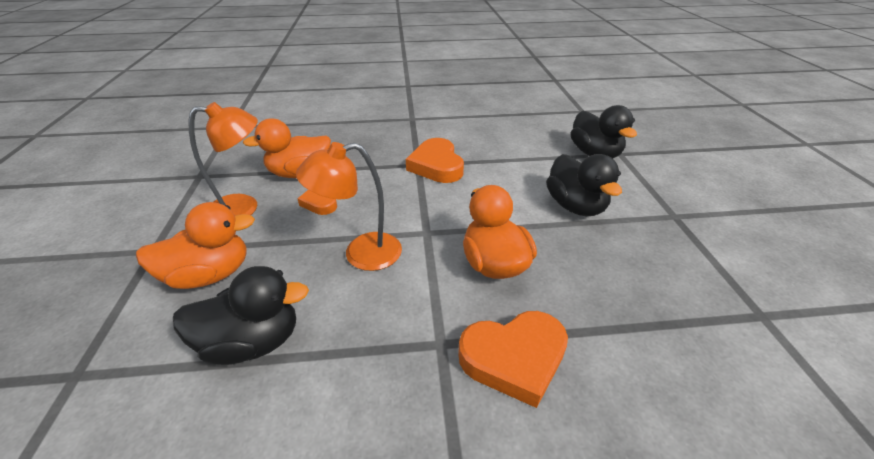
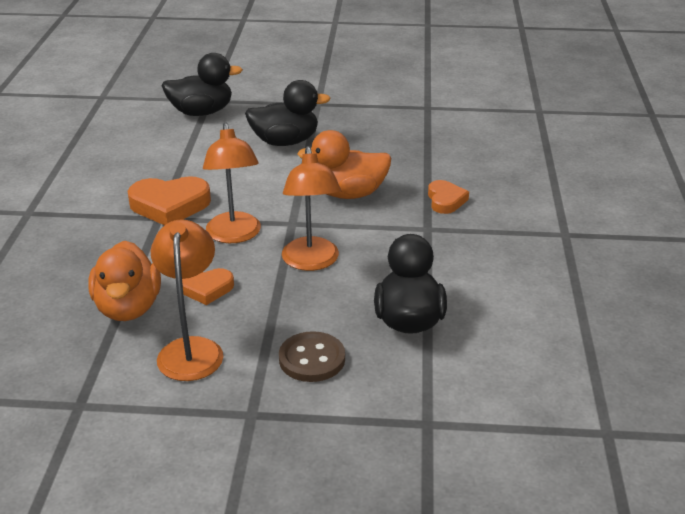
camera: 80 degrees left, 5 degrees down
orange duck [136,202,255,289] -> brown button [279,331,345,382]
orange heart [458,311,568,408] -> orange heart [428,180,469,214], size x0.60
none -> orange lamp [203,122,261,243]

